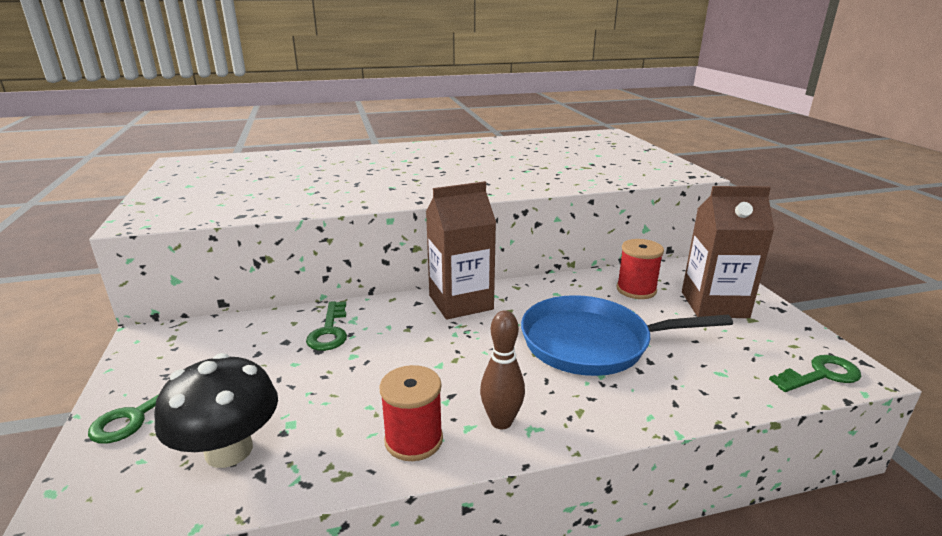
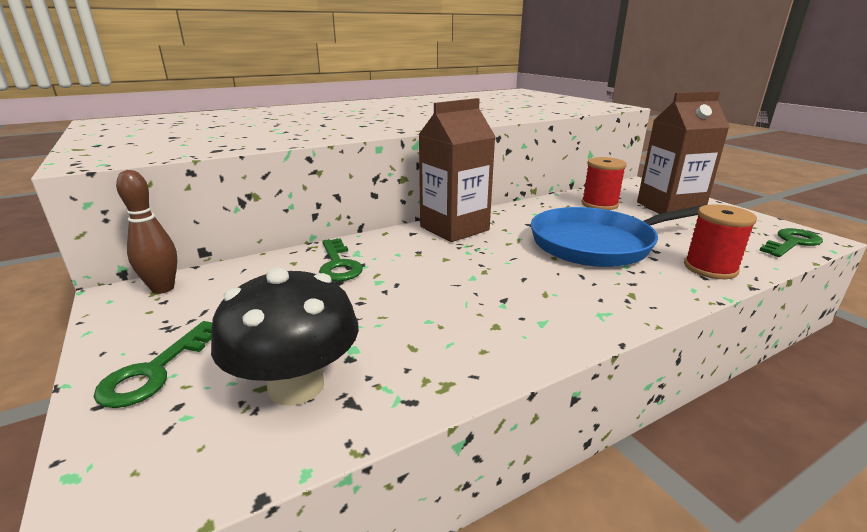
camera: 15 degrees left, 0 degrees up
red spool [379,365,443,461] -> red spool moved to [684,204,757,279]
brown bowling pin [480,310,525,429] -> brown bowling pin moved to [116,170,177,294]

